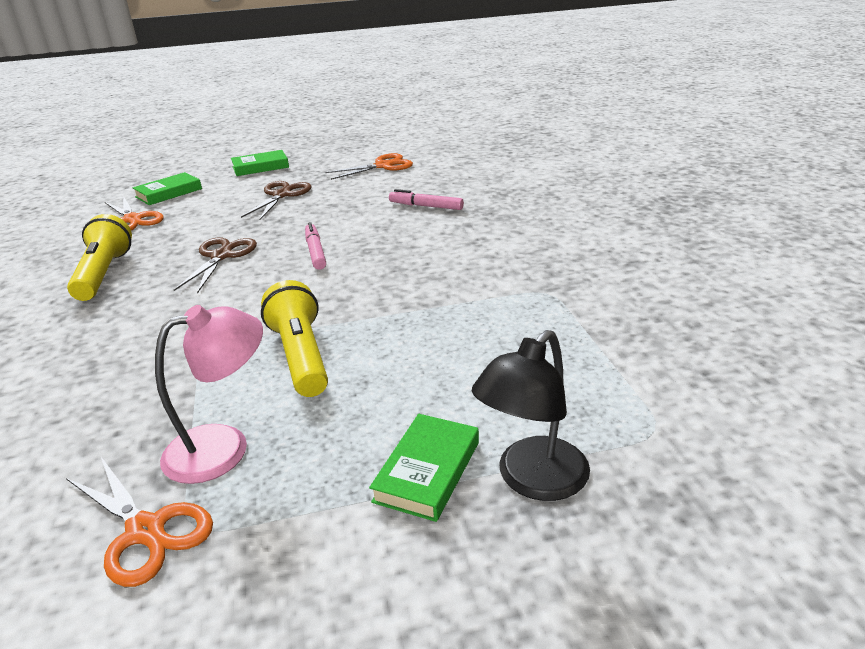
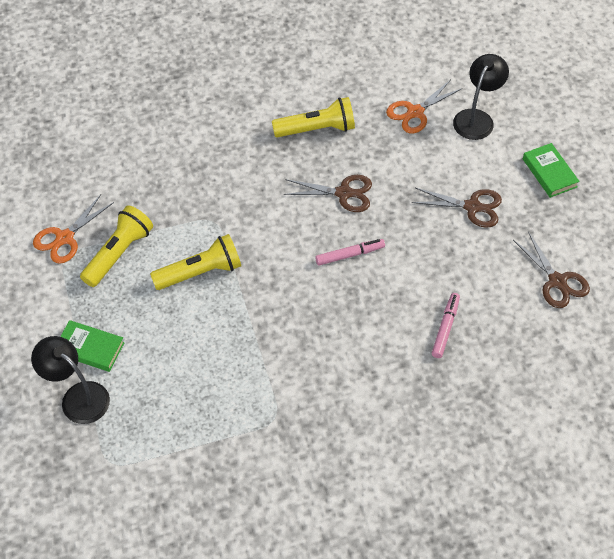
camera: 85 degrees right, 25 degrees up
green book [132,172,202,205] -> black lamp [453,54,509,140]
pink lamp [155,305,263,484] -> yellow flashlight [80,205,153,287]
orange scissors [325,153,413,180] -> brown scissors [513,232,590,308]

